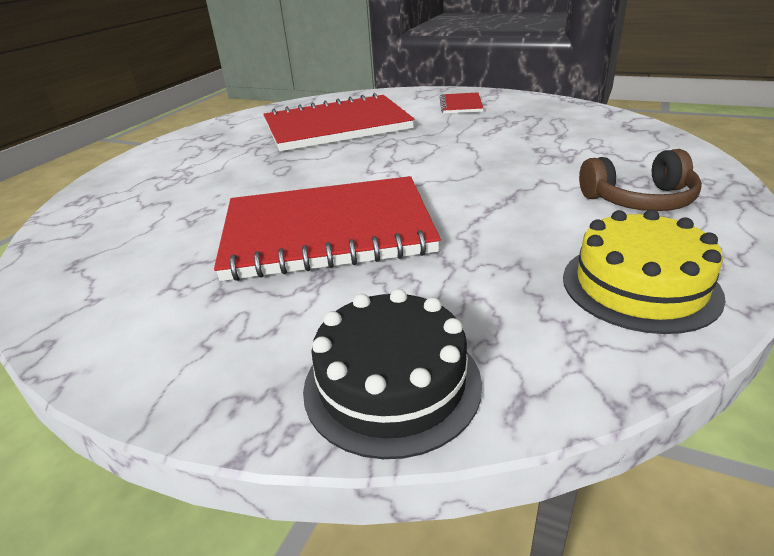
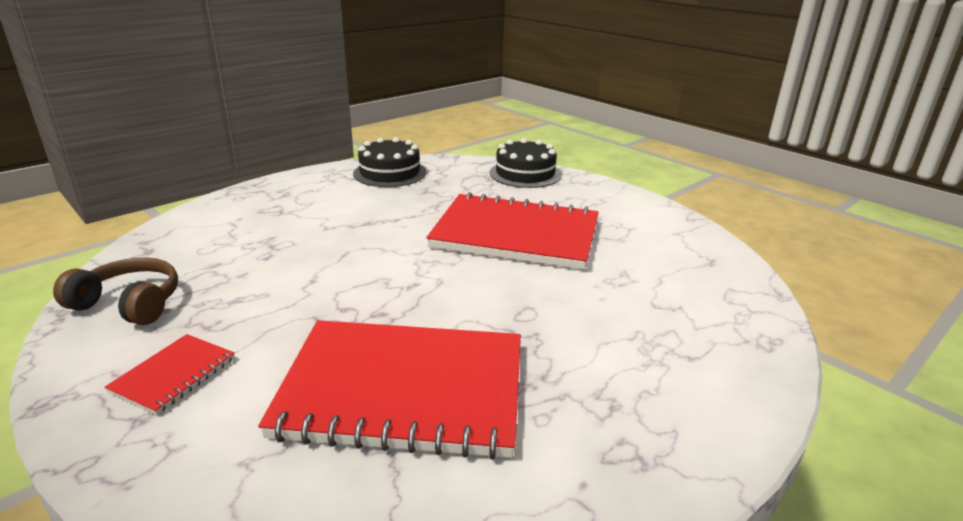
camera: 160 degrees left, 5 degrees down
yellow cake [563,209,726,334] -> black cake [353,137,426,187]
brown headphones [579,149,702,211] -> brown headphones moved to [53,258,178,325]

